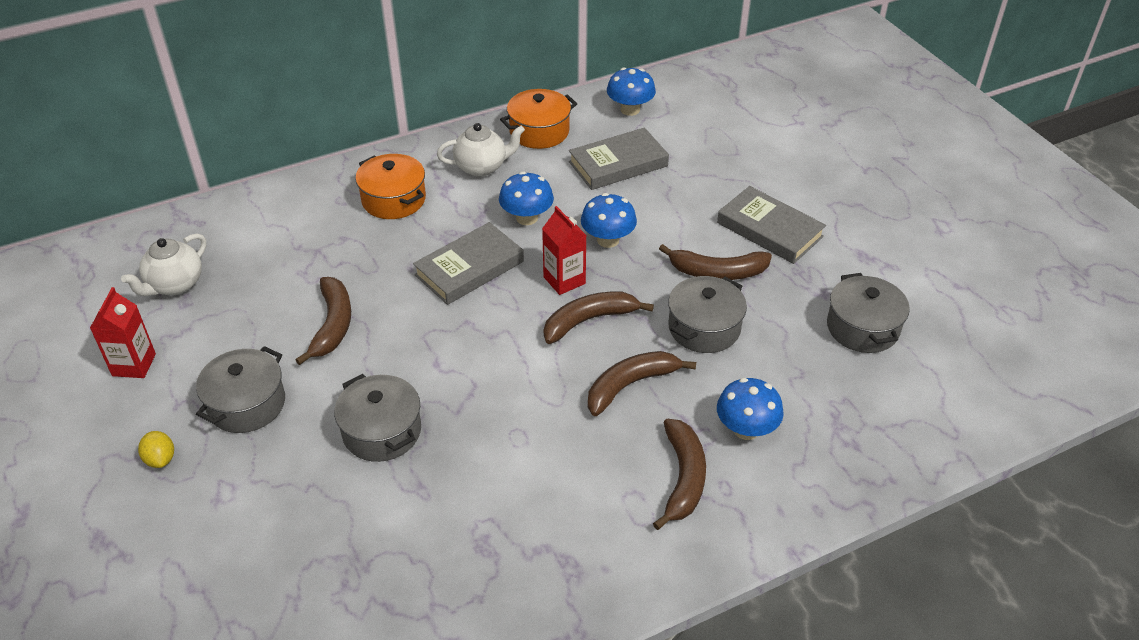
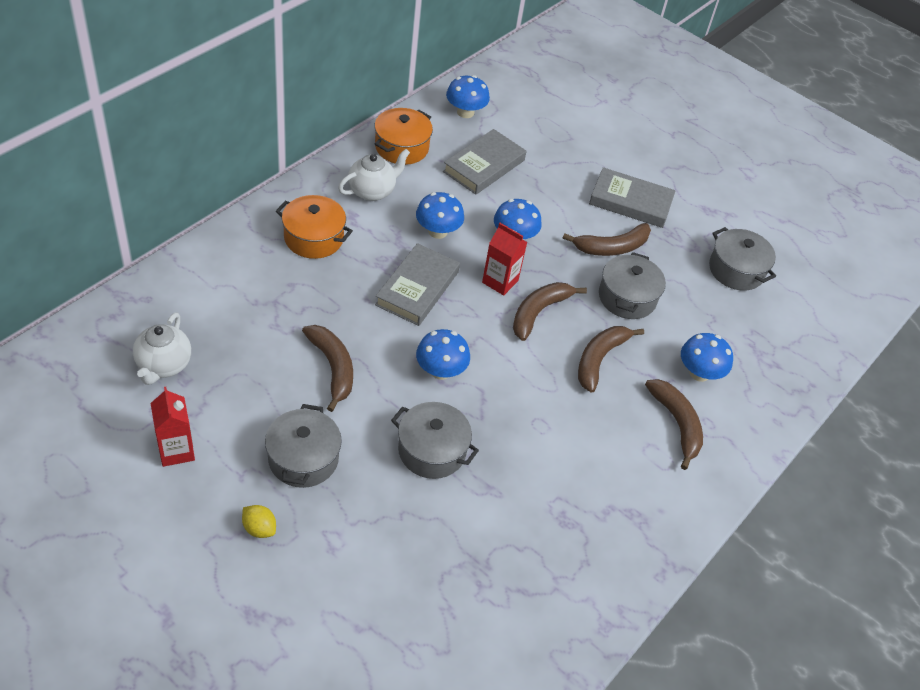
camera: 30 degrees left, 5 degrees up
none -> blue mushroom [416,329,470,380]

